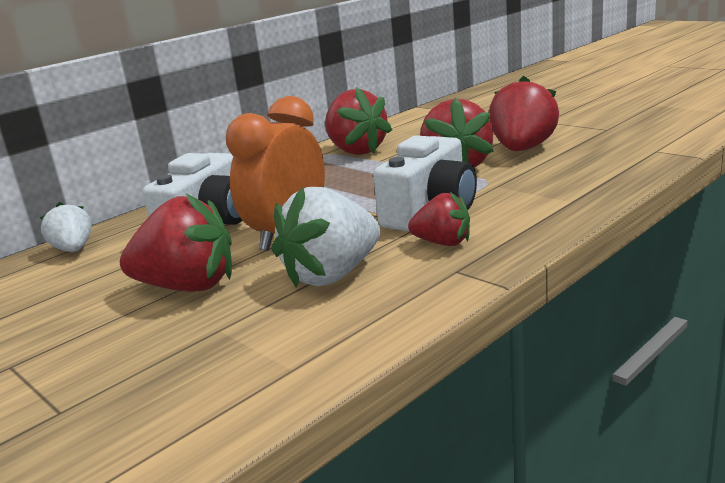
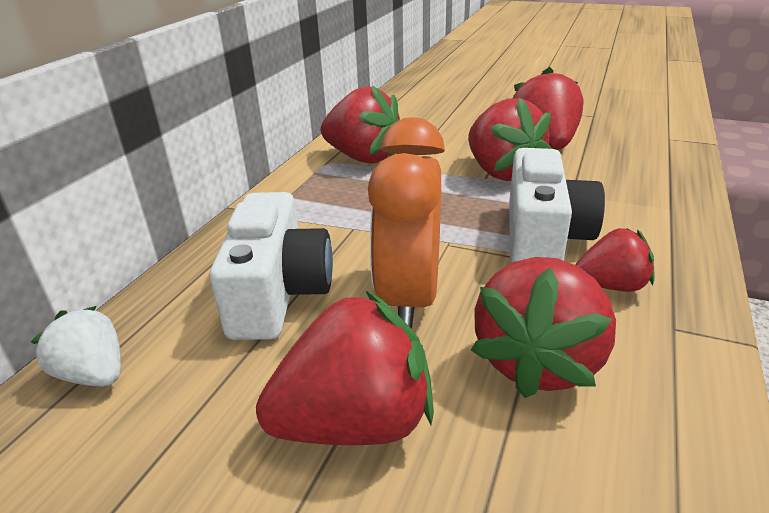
camera: 25 degrees left, 10 degrees up
white strawberry [272,187,380,288] -> red strawberry [471,257,616,398]

